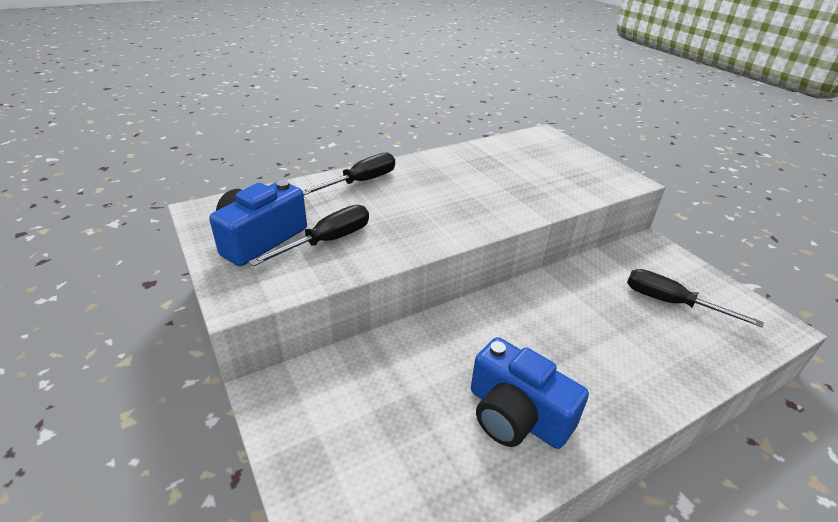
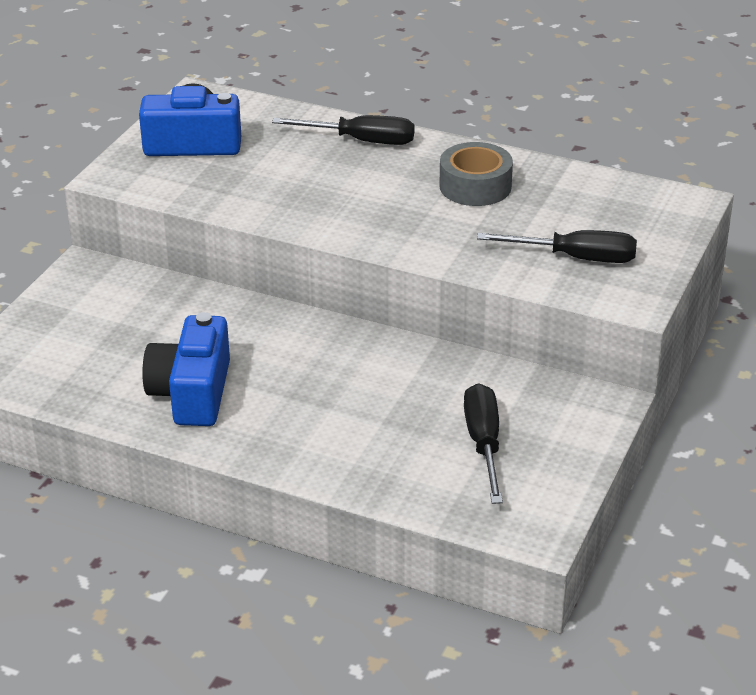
camera: 55 degrees right, 0 degrees up
black screwdriver [249,205,369,266] -> black screwdriver moved to [477,230,637,263]
none -> grey tape [439,142,513,206]

